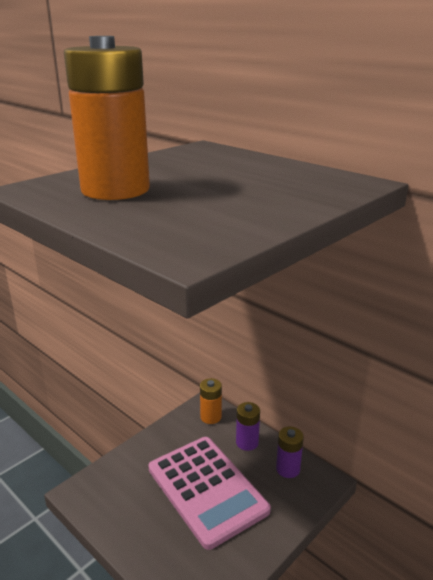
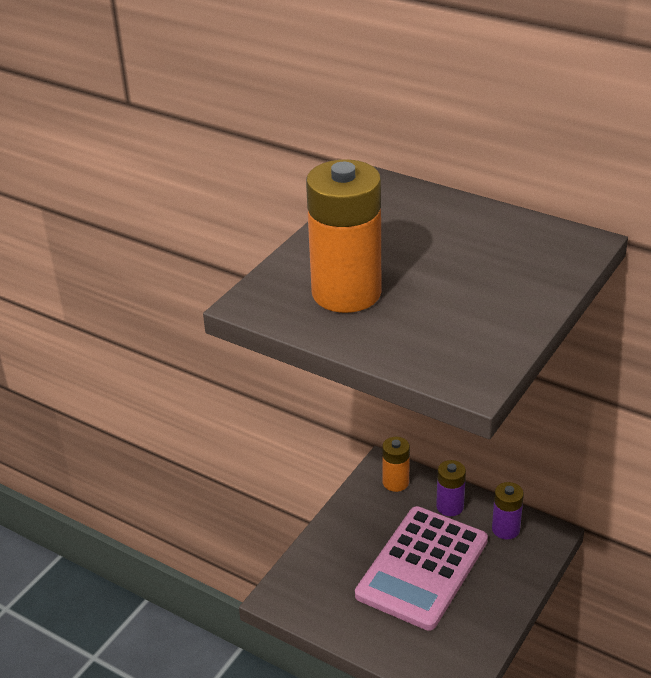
camera: 10 degrees left, 10 degrees up
pink calculator [148,437,271,550] -> pink calculator turned 75 degrees clockwise [355,506,488,631]

